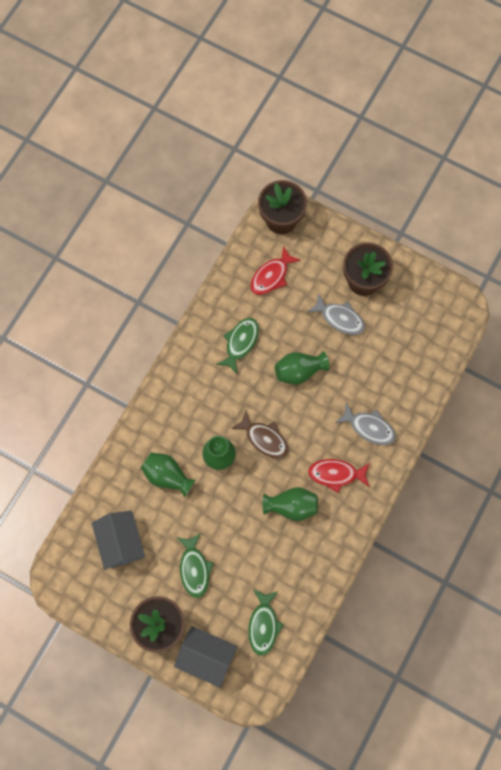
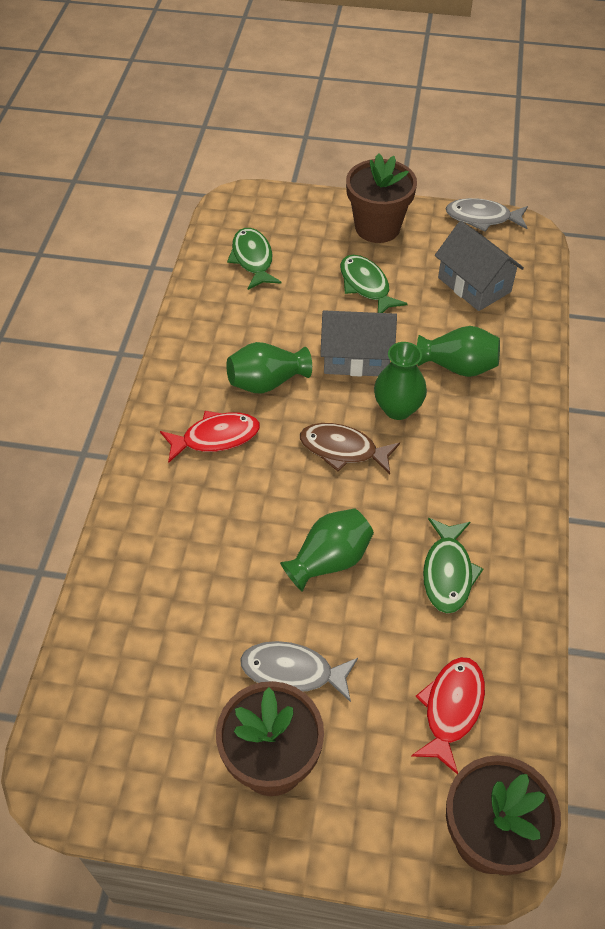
camera: 160 degrees right, 20 degrees down
grey house [174,626,238,688] -> grey house moved to [320,310,397,376]
grey fish [335,403,396,445] -> grey fish moved to [446,198,528,232]

